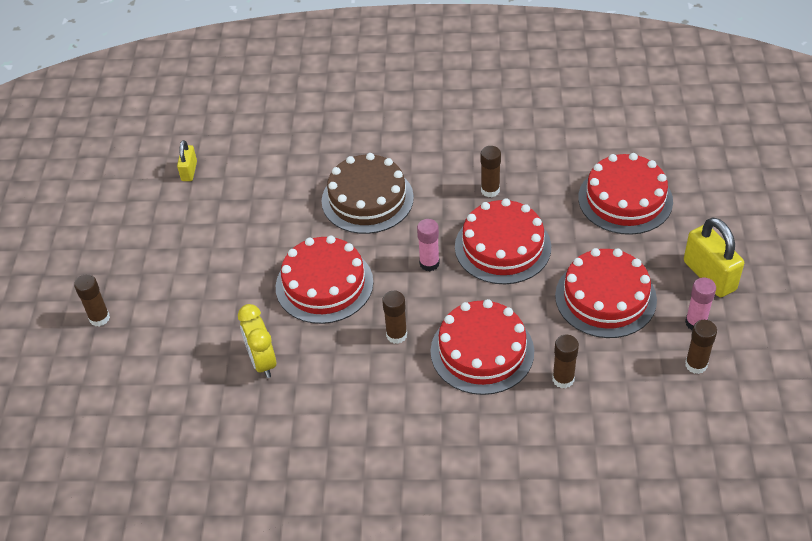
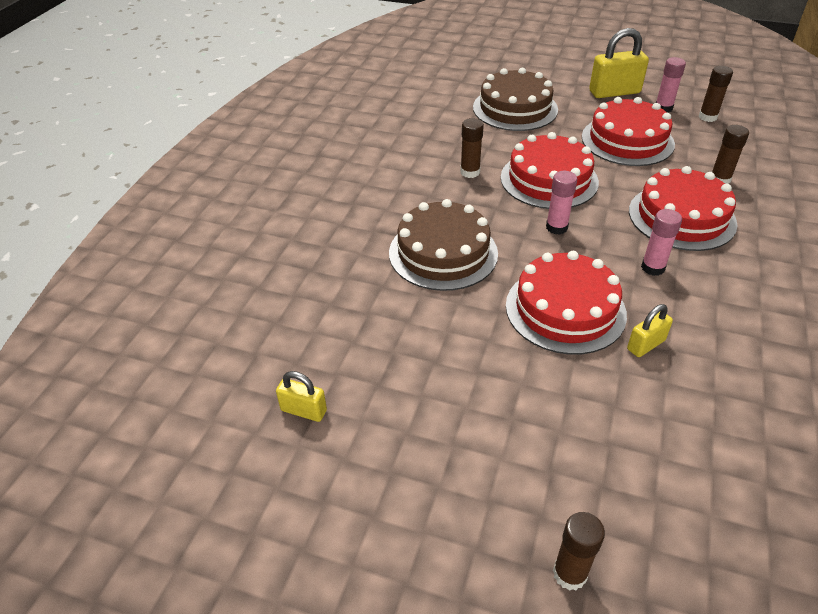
camera: 75 degrees left, 5 degrees down
yellow clock [238,304,276,378] -> none
brown glue stick [382,291,407,344] -> pink glue stick [641,209,682,276]
red cake [578,153,673,235] -> brown cake [473,68,558,131]
none -> yellow padlock [627,304,673,357]

